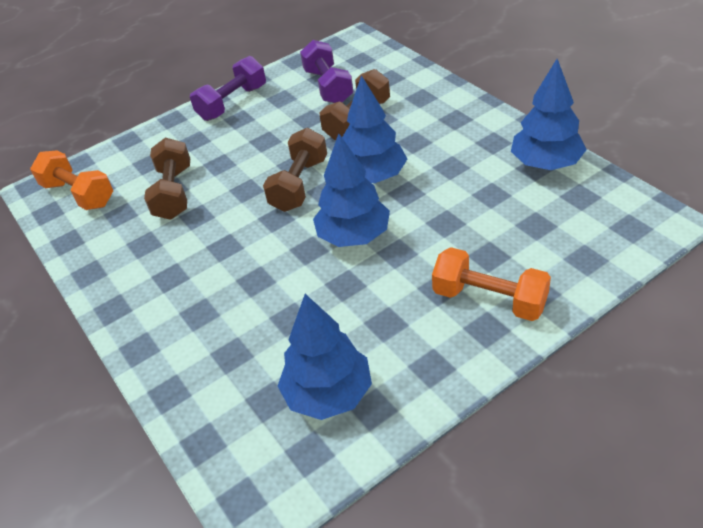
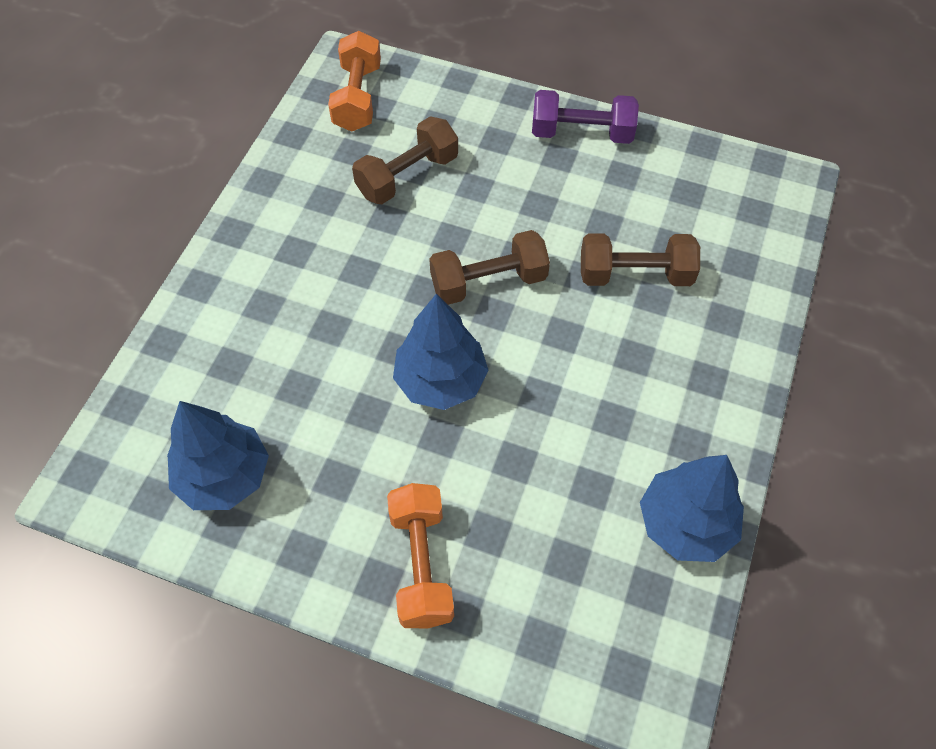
camera: 50 degrees right, 15 degrees up
purple dumbbell [300,40,353,103] -> none
blue tree [342,75,407,183] -> none

